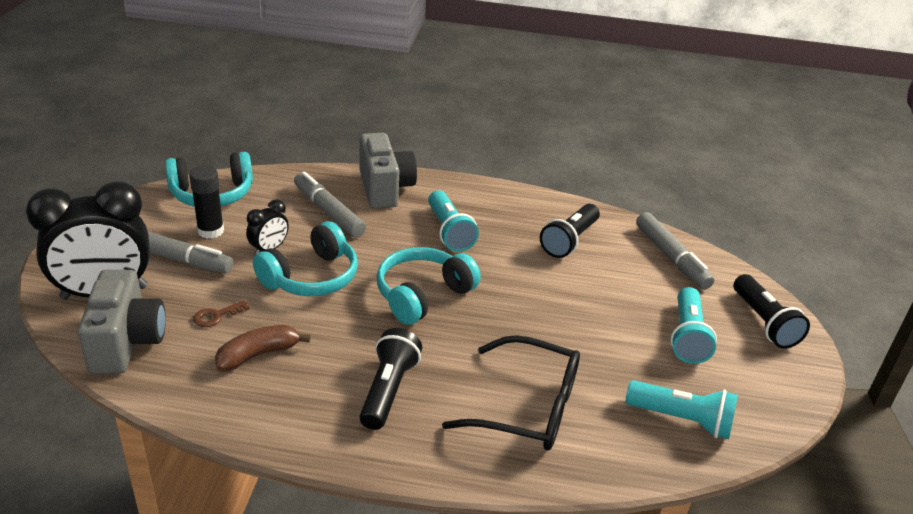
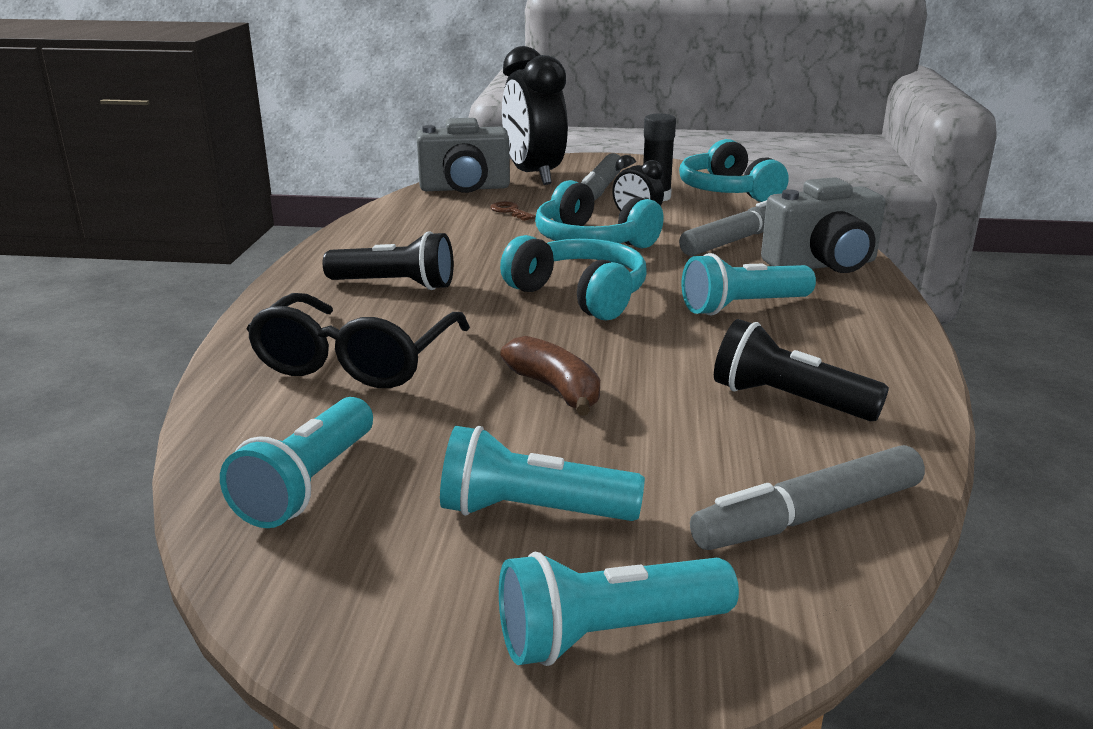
camera: 90 degrees right, 10 degrees down
brown banana [215,325,311,371] -> brown banana moved to [500,336,600,415]
black flashlight [734,274,810,349] -> turquoise flashlight [499,552,739,666]

